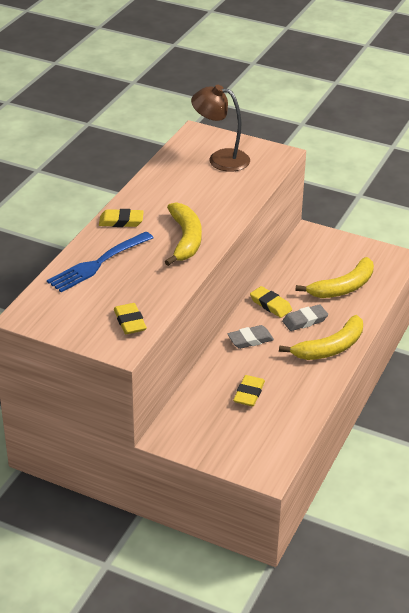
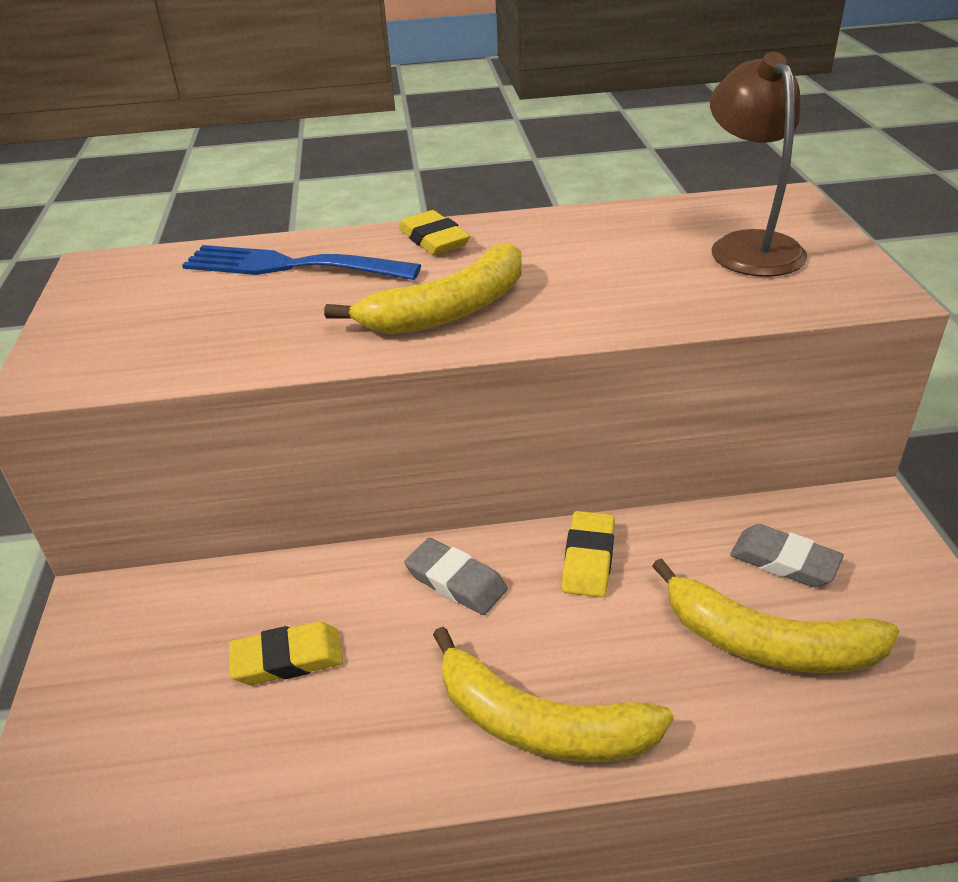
camera: 60 degrees right, 0 degrees up
yellow eraser [114,303,147,334] -> none
grey eraser [282,304,328,331] -> grey eraser moved to [730,524,844,587]

